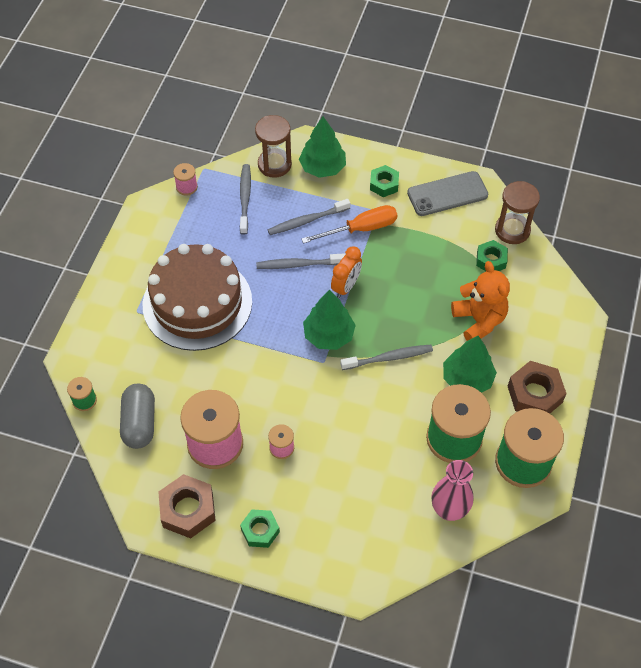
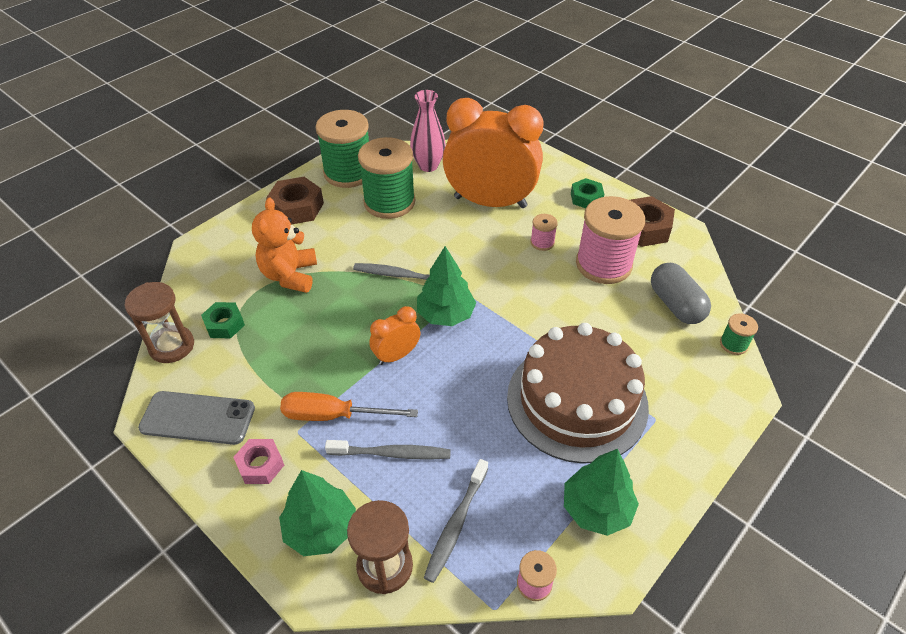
camera: 155 degrees left, 10 degrees down
grey capsule [120,384,155,449] -> grey capsule turned 45 degrees counterclockwise [651,263,711,324]
grey toothbrush [256,253,346,269] -> none
green nut [370,165,399,197] -> pink nut [233,439,284,484]
green tree [443,336,497,393] -> green tree moved to [564,449,639,536]
none -> orange clock [443,98,543,208]

